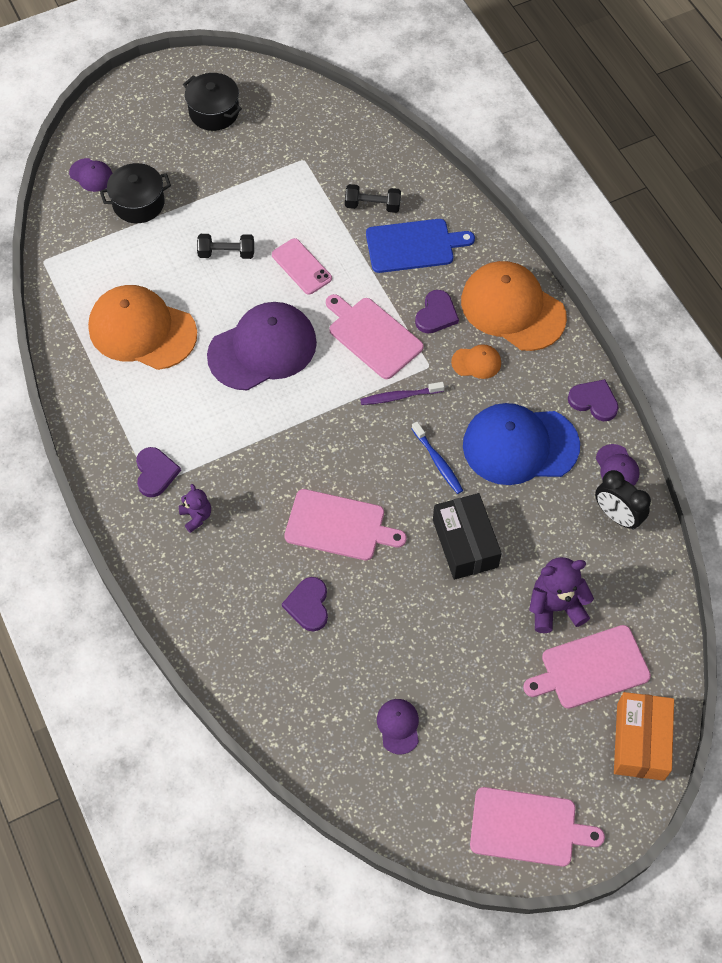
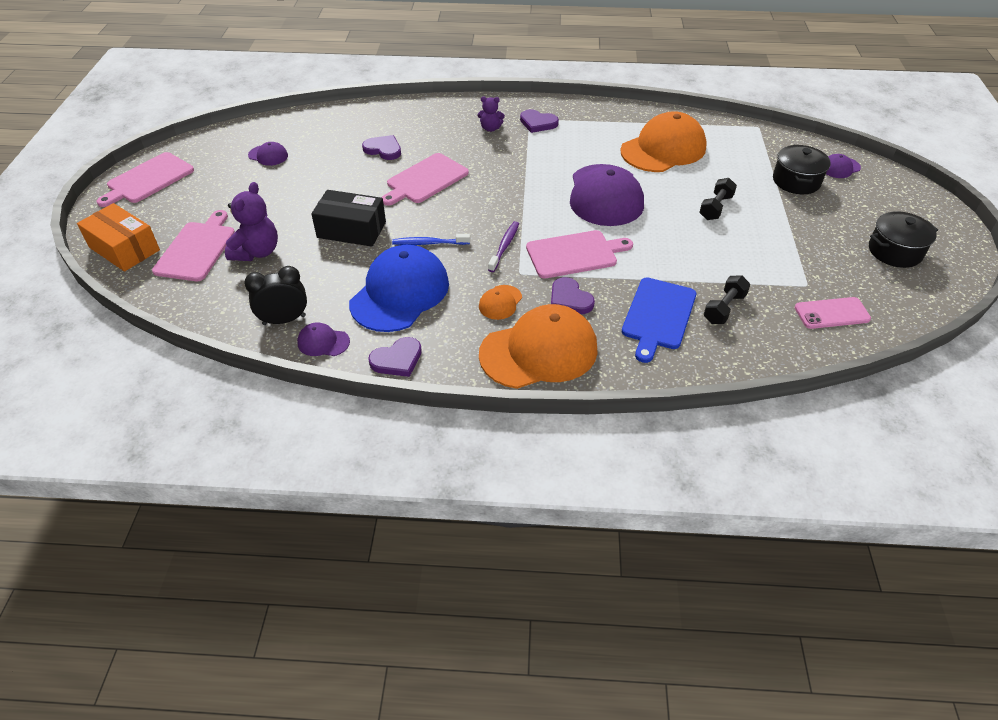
camera: 120 degrees right, 15 degrees down
pink phone [272,238,332,295] -> pink phone moved to [795,297,871,329]

